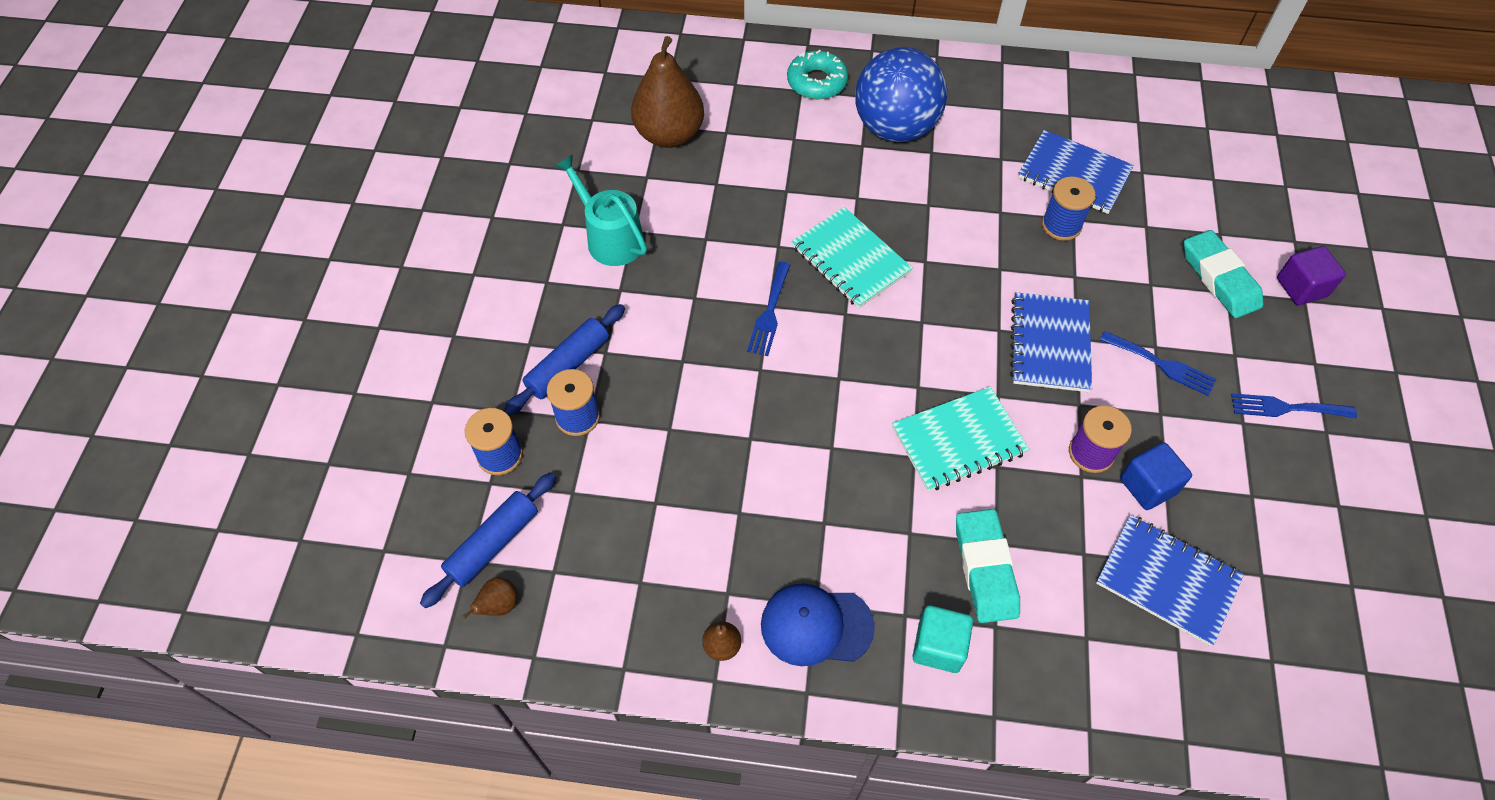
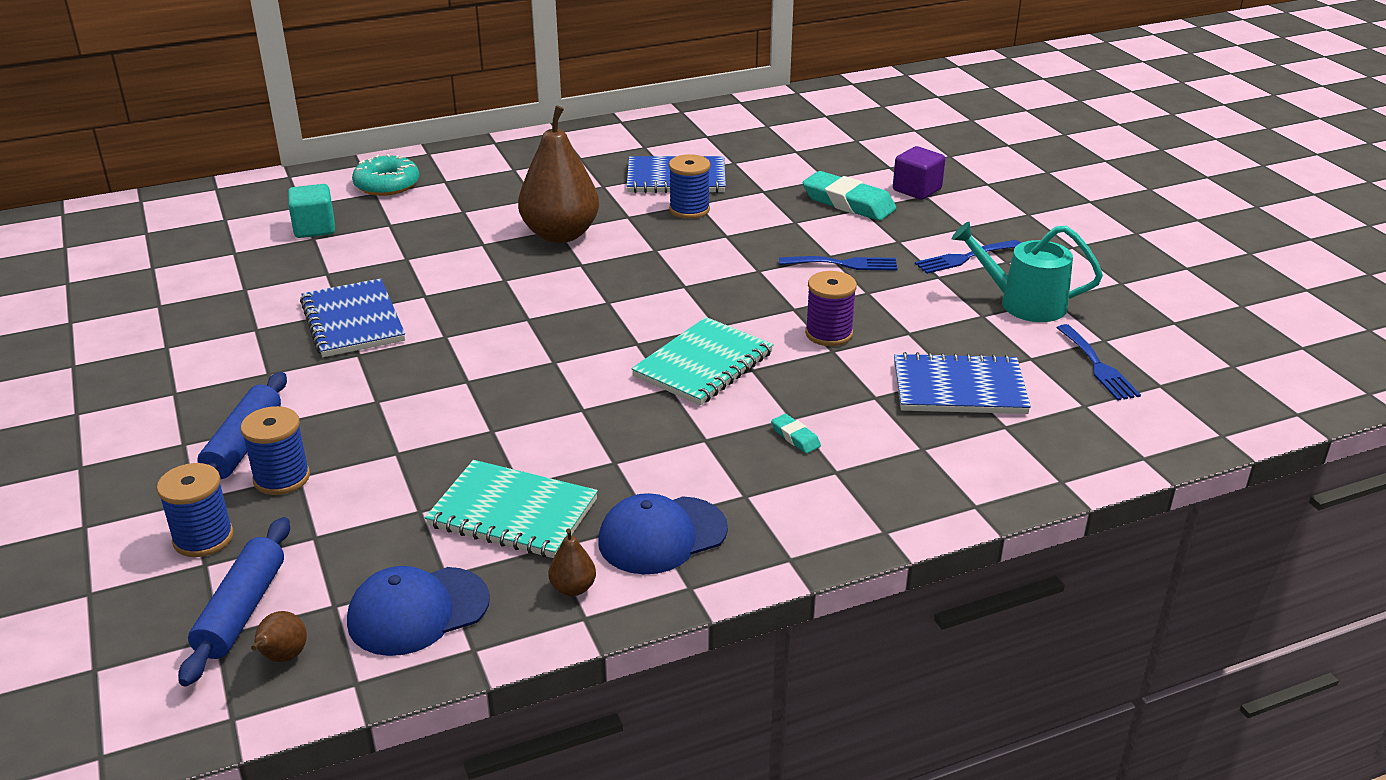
camera: 30 degrees left, 25 degrees down
turquoise watering can [555,154,647,266] -> turquoise watering can moved to [952,222,1103,322]
brown pear [631,36,704,148] -> brown pear moved to [518,105,599,243]
blue fork [747,262,790,356] -> blue fork moved to [1057,324,1141,401]
turquoise notebook [792,207,913,308] -> turquoise notebook moved to [425,460,598,558]
blue ball [855,47,947,142] -> none
turquoise cube [913,606,973,673] -> turquoise cube moved to [288,184,335,238]
turquoise eraser [956,509,1020,623] -> turquoise eraser [771,414,821,453], size x0.45
blue notebook [1010,292,1092,392] -> blue notebook moved to [300,278,405,357]
blue cube [1120,443,1192,510] -> none
none -> blue cap [347,566,490,656]

